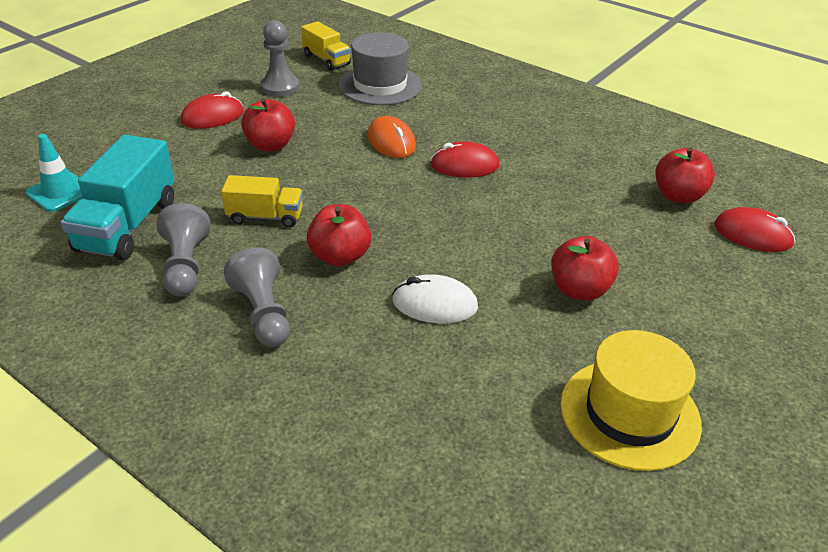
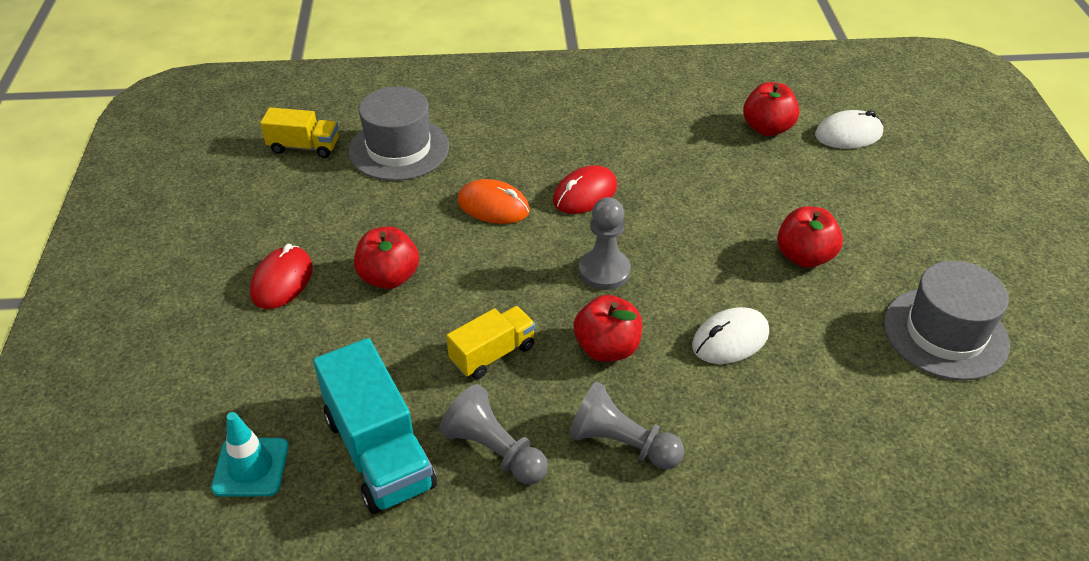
camera: 40 degrees left, 5 degrees up
grey pawn [260,20,299,97] -> grey pawn moved to [579,197,631,290]
yellow hat [560,330,702,471] -> grey hat [884,261,1010,381]
red mouse [715,207,795,252] -> white mouse [815,110,883,149]

